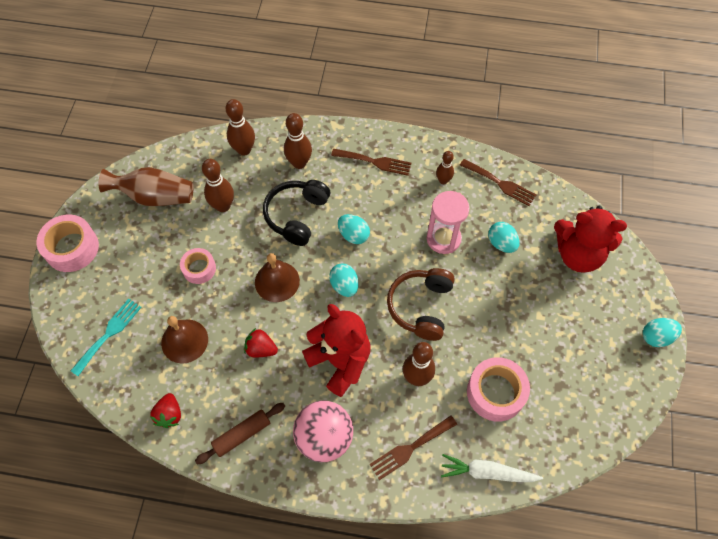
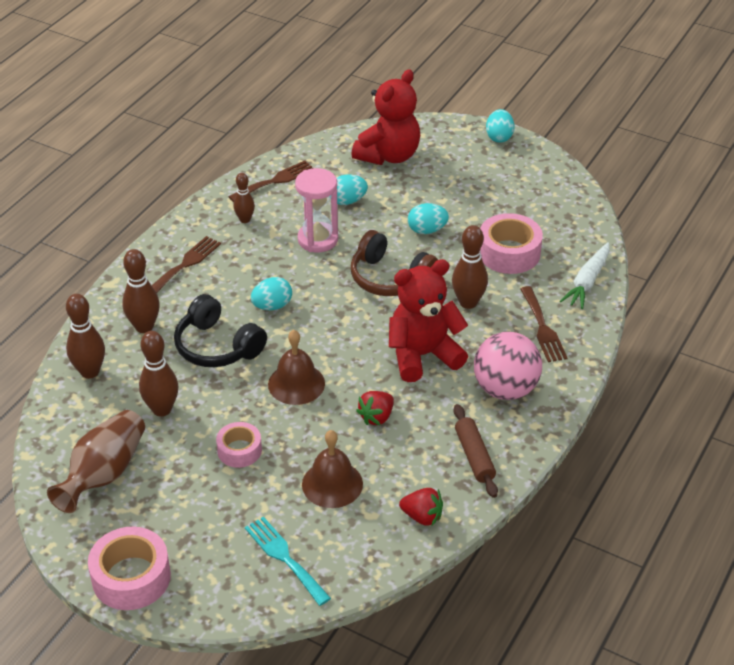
camera: 70 degrees left, 20 degrees down
turquoise egg [329,263,359,297] -> turquoise egg moved to [408,203,449,234]

